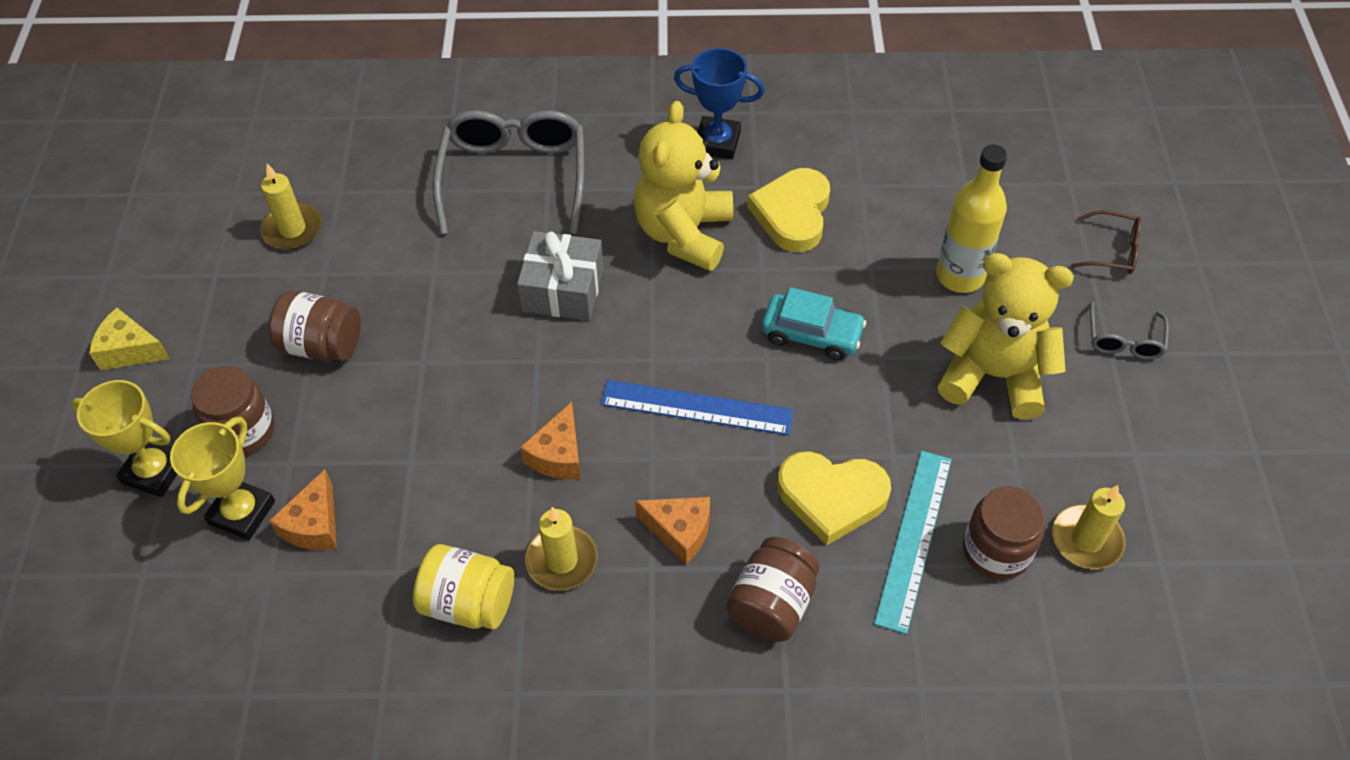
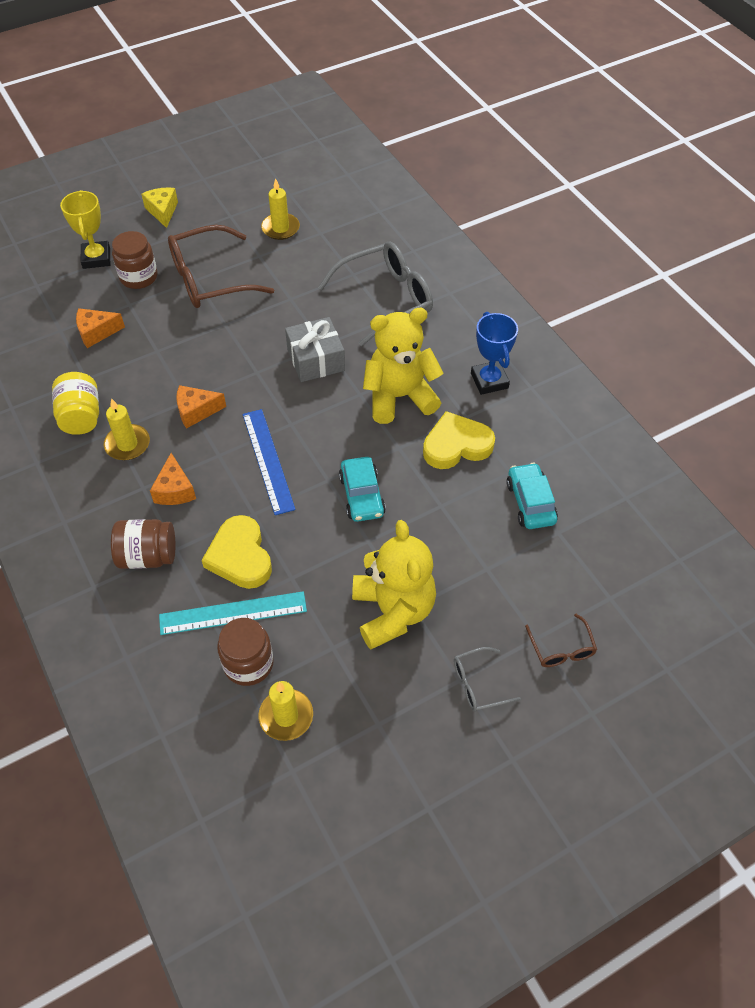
camera: 60 degrees right, 0 degrees up
yellow trophy [170,417,275,540] -> none
brown jar [268,290,361,362] -> brown glasses [168,225,274,308]
yellow bottle [936,144,1007,293] -> none
none -> turquoise car [506,463,558,529]

